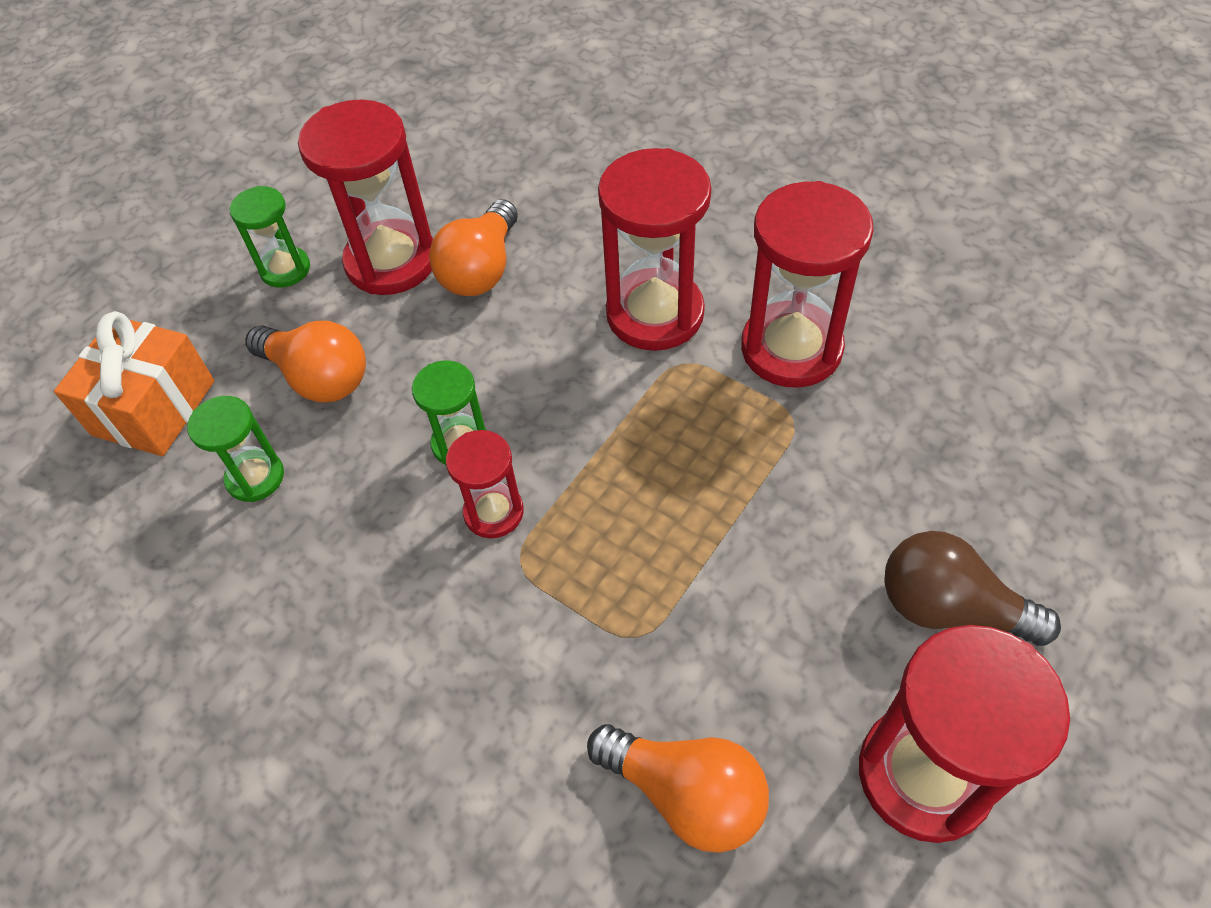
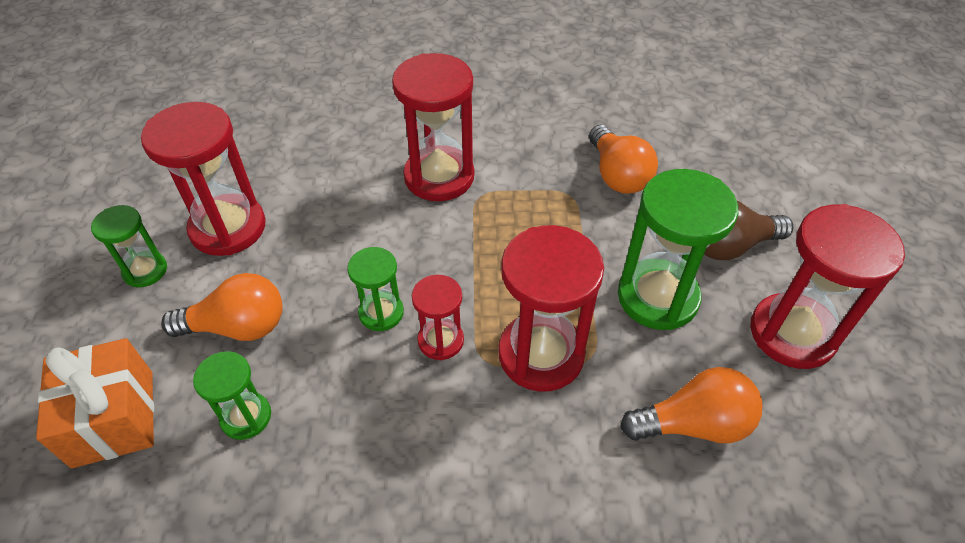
camera: 40 degrees left, 5 degrees down
orange light bulb [429,200,518,296] -> orange light bulb moved to [589,125,658,194]
red hourglass [741,181,874,388] -> red hourglass moved to [498,225,604,392]
none -> green hourglass [618,169,738,330]

